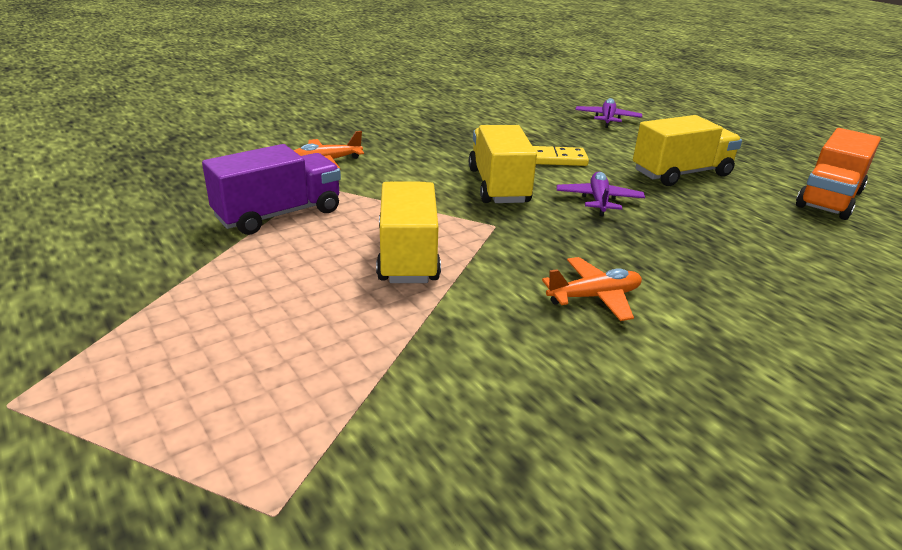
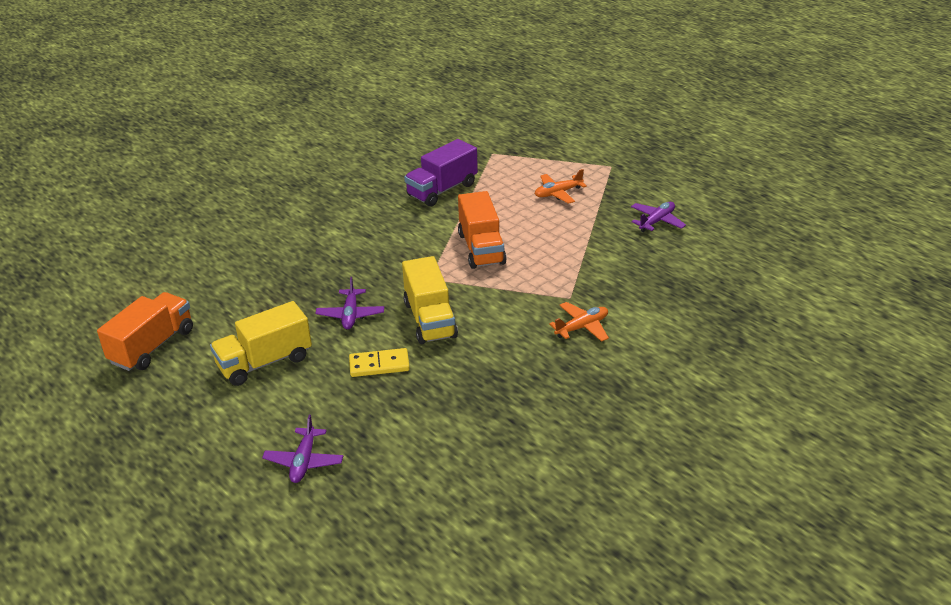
camera: 175 degrees right, 5 degrees up
purple truck [202,144,341,235] -> purple truck moved to [404,139,478,207]
yellow truck [376,181,441,283] -> orange truck [458,191,507,269]
orange plane [542,257,642,321] -> orange plane moved to [535,169,587,204]
none -> purple plane [631,202,686,232]

